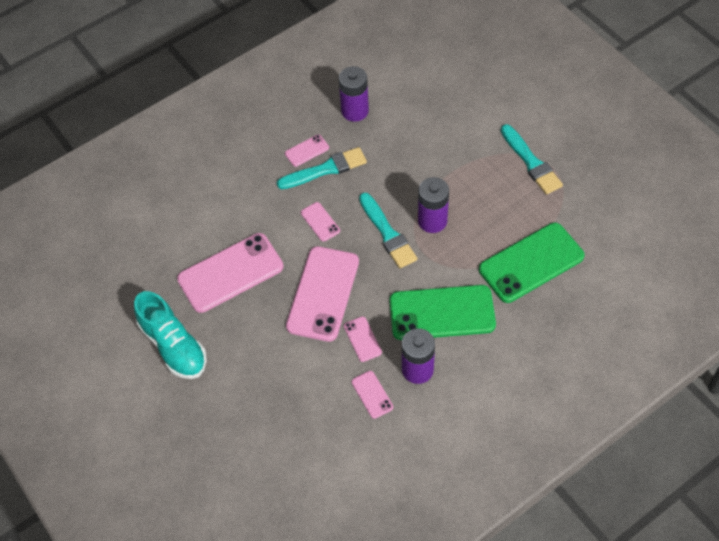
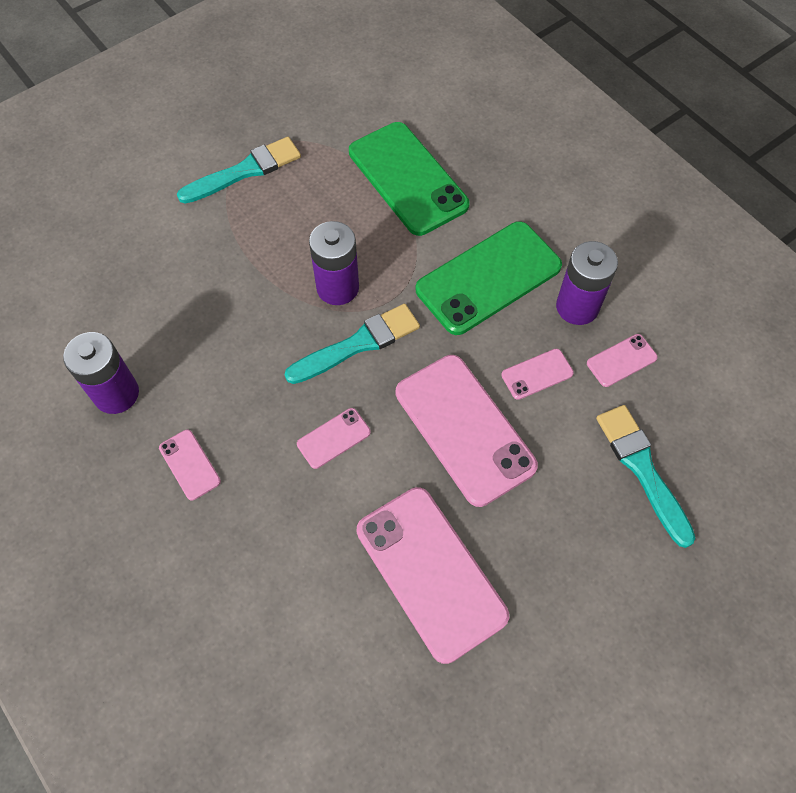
camera: 95 degrees left, 5 degrees up
turquoise shoe [134,291,207,379] -> none
turquoise brush [277,147,367,189] -> turquoise brush moved to [596,405,695,548]
pink phone [286,246,359,342] -> pink phone turned 45 degrees clockwise [396,355,538,507]
green phone [389,285,496,340] -> green phone turned 60 degrees clockwise [416,221,562,335]

